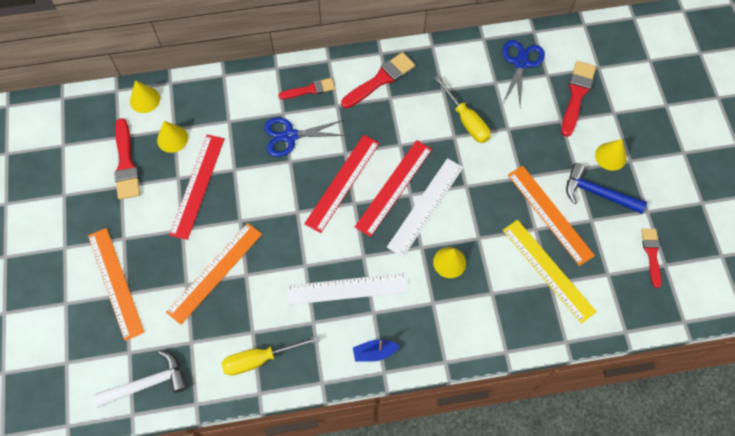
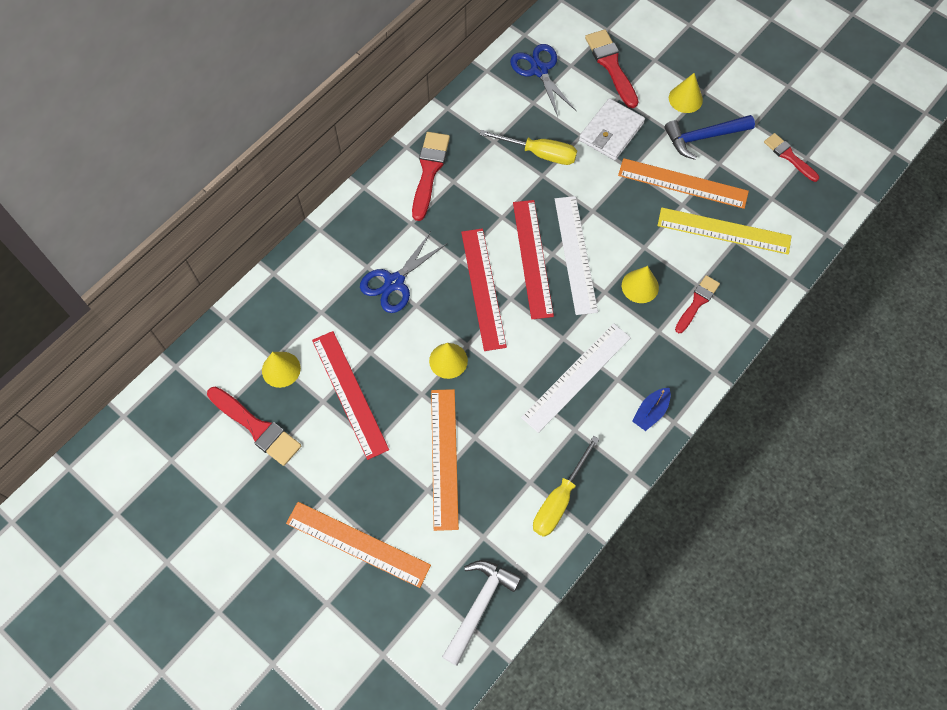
camera: 40 degrees left, 0 degrees up
yellow cone [130,80,160,113] -> yellow cone moved to [429,343,468,379]
red brush [278,78,335,99] -> red brush moved to [675,275,720,333]
none -> white wallet [579,98,645,160]

